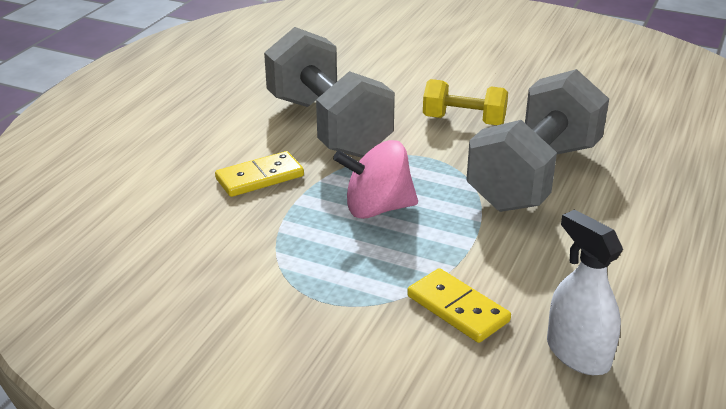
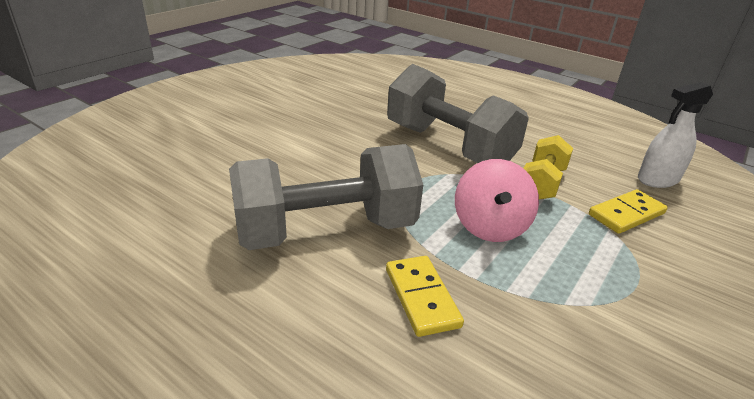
camera: 80 degrees left, 0 degrees up
yellow dumbbell [423,79,508,125] -> yellow dumbbell moved to [523,135,573,200]

